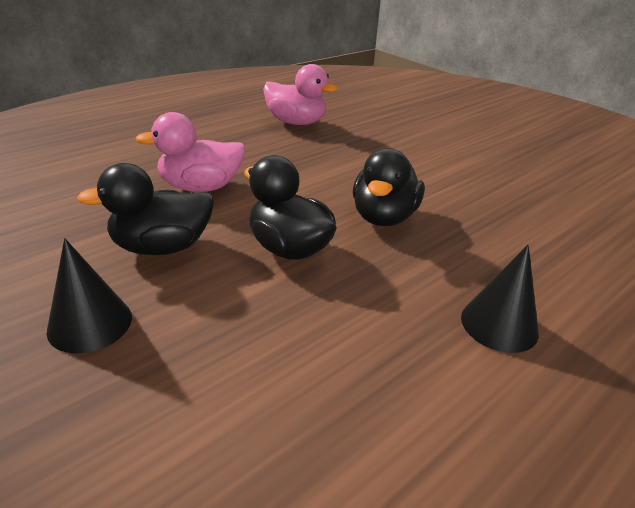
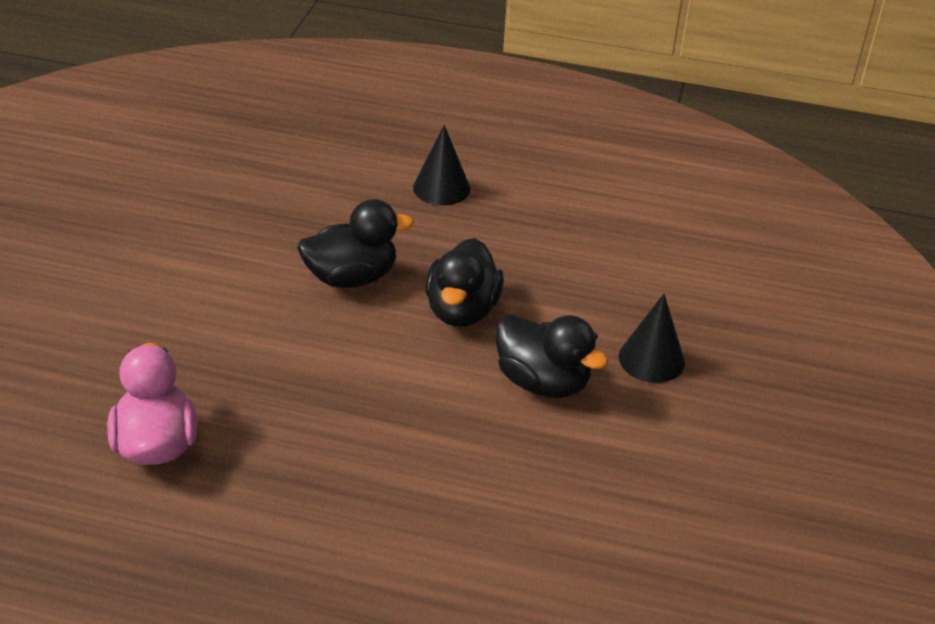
camera: 125 degrees left, 5 degrees up
pink duck [135,112,246,192] -> none

